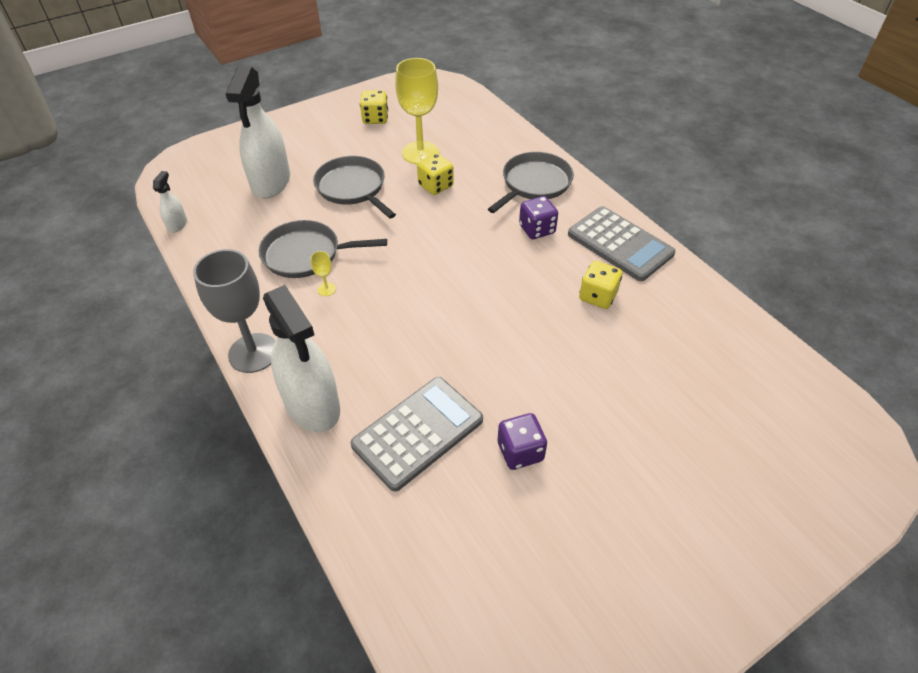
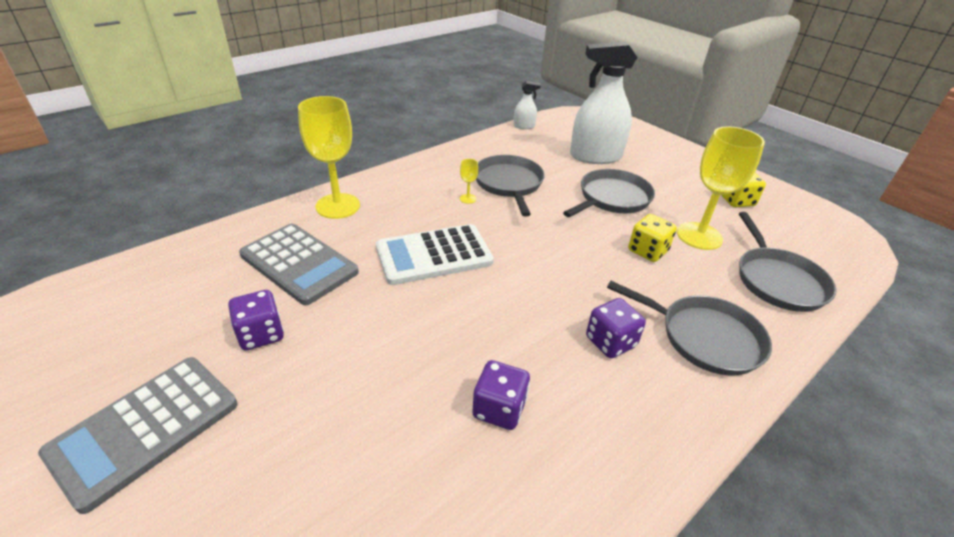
camera: 80 degrees right, 10 degrees down
grey goblet [193,249,275,373] -> none
white spray bottle [263,285,340,432] -> yellow goblet [298,96,360,219]
grey calculator [568,206,676,281] -> grey calculator moved to [38,357,237,514]
yellow dice [579,261,622,309] -> purple dice [472,360,530,430]
none -> white calculator [376,224,494,285]
none -> grey pan [739,212,837,312]

